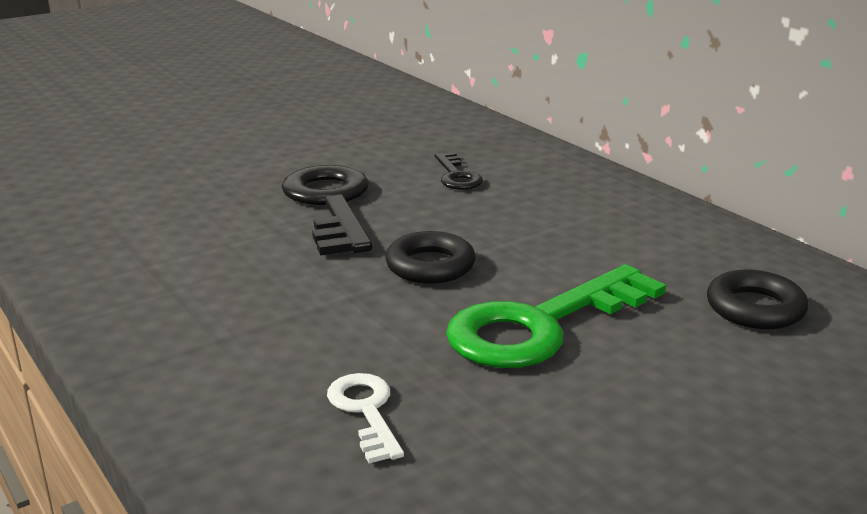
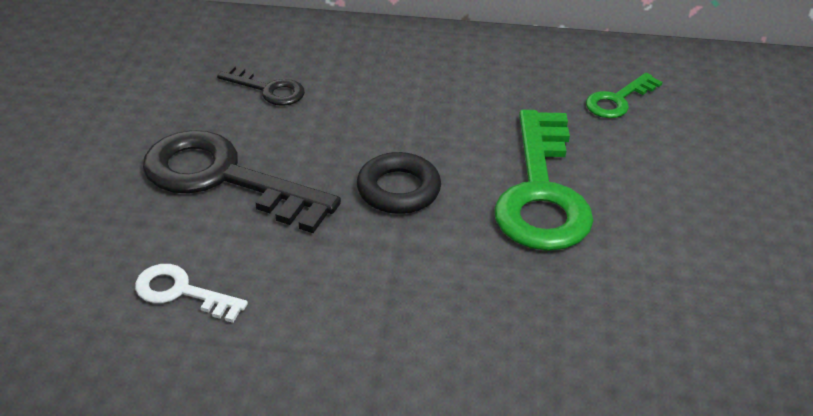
camera: 50 degrees left, 15 degrees up
white key [327,373,404,463] -> white key moved to [135,264,248,323]
black ring [707,269,808,329] -> green key [586,73,662,118]

